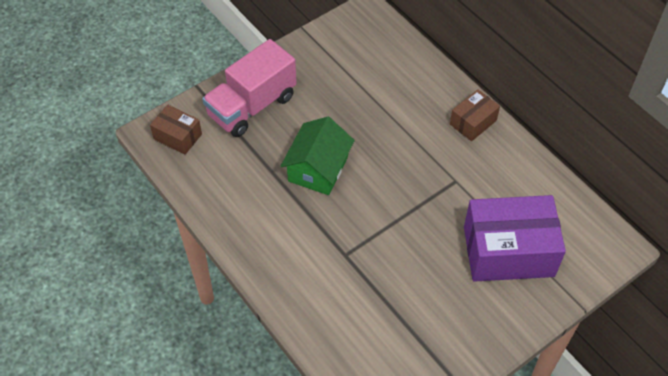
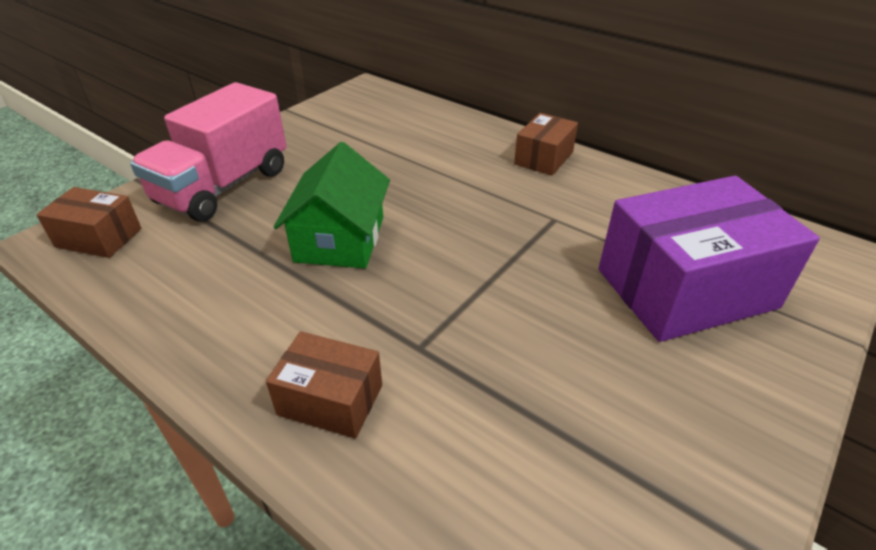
camera: 15 degrees left, 15 degrees down
none -> brown box [266,331,382,438]

